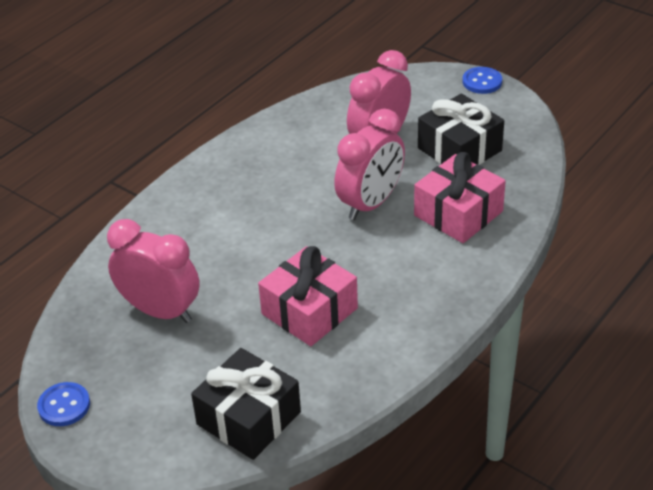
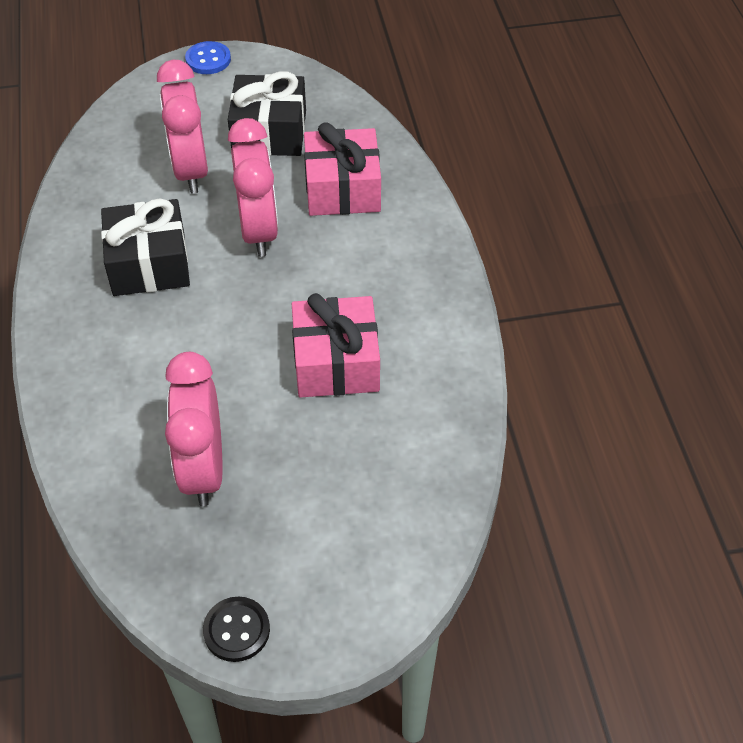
camera: 50 degrees left, 10 degrees up
blue button [37,382,90,426] -> black button [203,597,270,662]
pink clock [107,219,200,323] -> pink clock turned 75 degrees counterclockwise [165,352,222,506]
black gift [191,348,301,460] -> black gift moved to [101,199,190,296]

